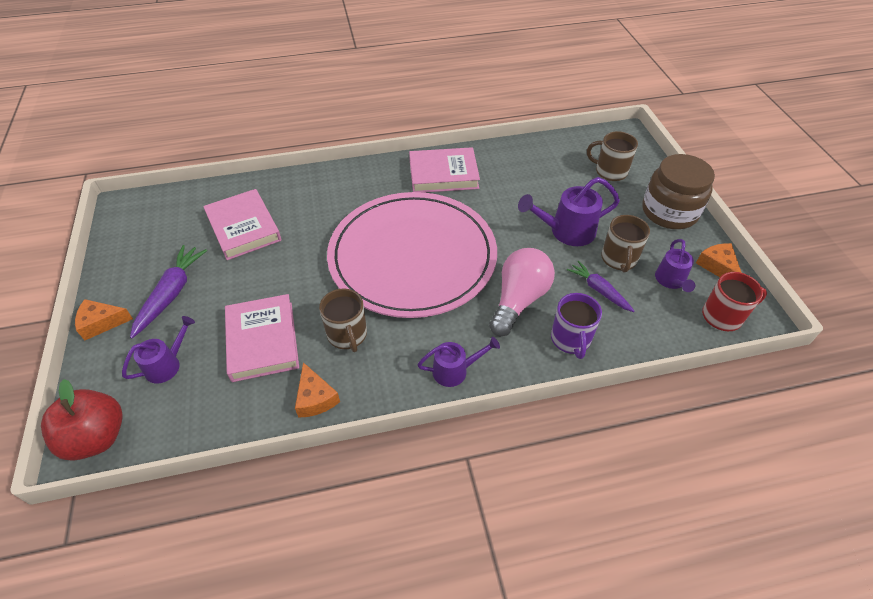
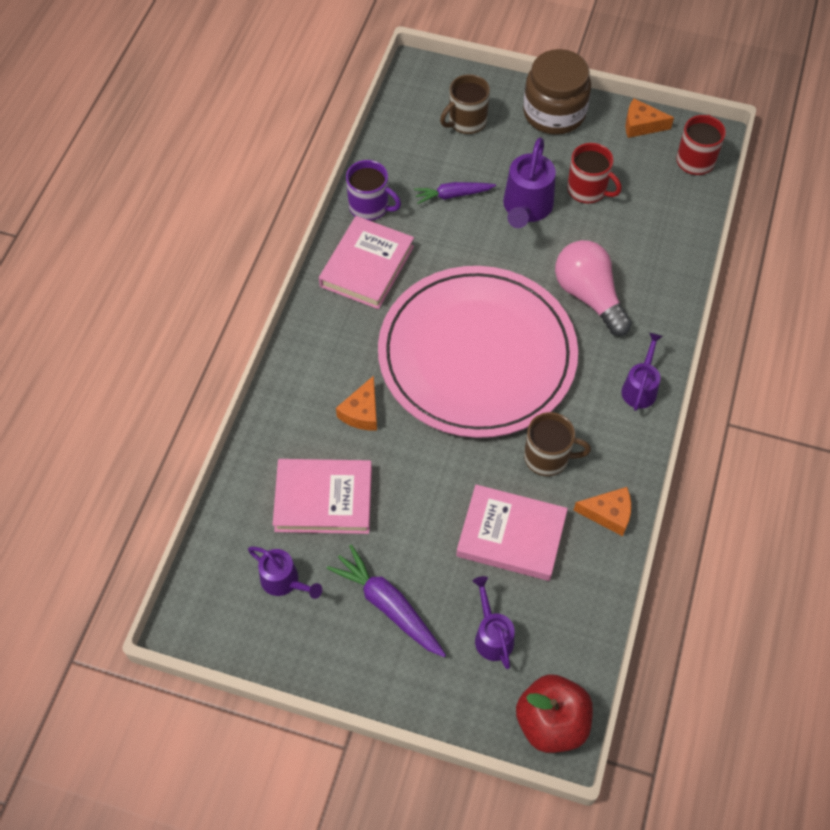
camera: 60 degrees left, 10 degrees up
orange cheese [75,299,133,340] -> orange cheese moved to [336,376,377,430]
purple mug [551,293,602,359] -> purple mug moved to [346,160,401,221]
purple carrot [567,261,634,312] -> purple carrot moved to [414,182,496,204]
brown mug [601,215,650,272] -> red mug [567,143,622,203]
purple watering can [655,239,695,292] -> purple watering can moved to [248,546,322,599]

